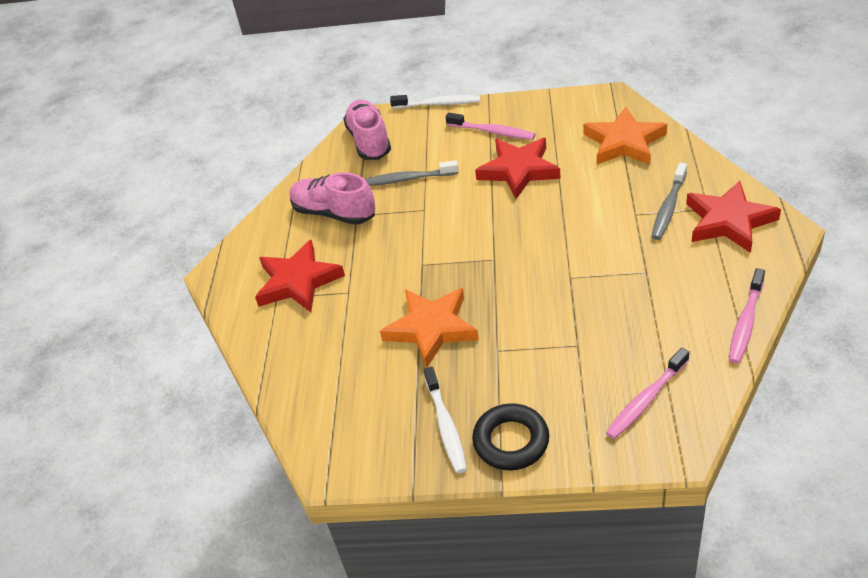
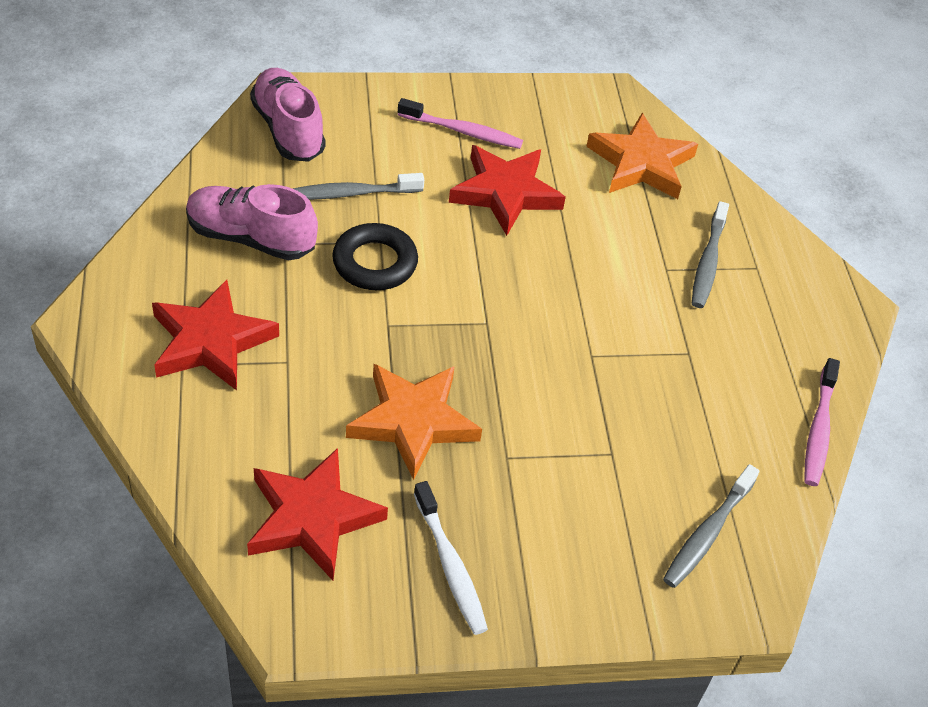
camera: 20 degrees left, 5 degrees up
white toothbrush [390,95,480,109] -> none
black ring [472,403,549,470] -> black ring moved to [332,223,418,290]
pink toothbrush [606,348,689,439] -> grey toothbrush [663,464,760,588]
red star [686,181,781,253] -> red star moved to [247,448,388,580]

